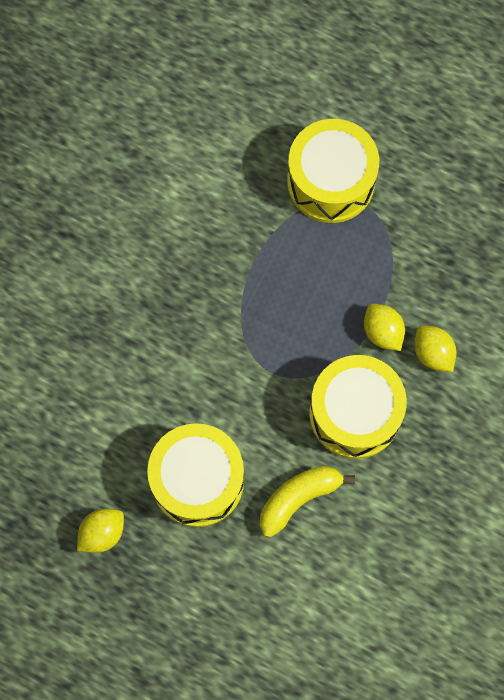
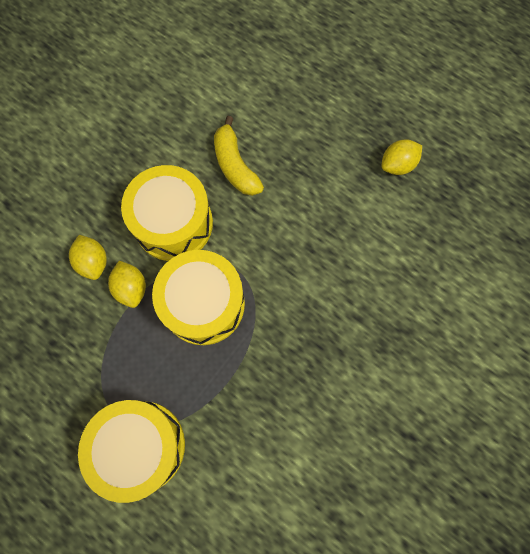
camera: 170 degrees left, 0 degrees up
yellow drum [147,423,244,527] -> yellow drum moved to [152,250,245,345]
yellow banana [260,466,355,537] -> yellow banana turned 90 degrees clockwise [214,116,264,196]

